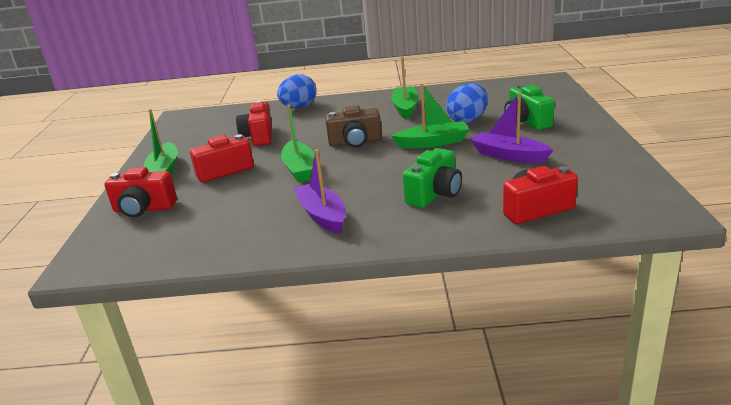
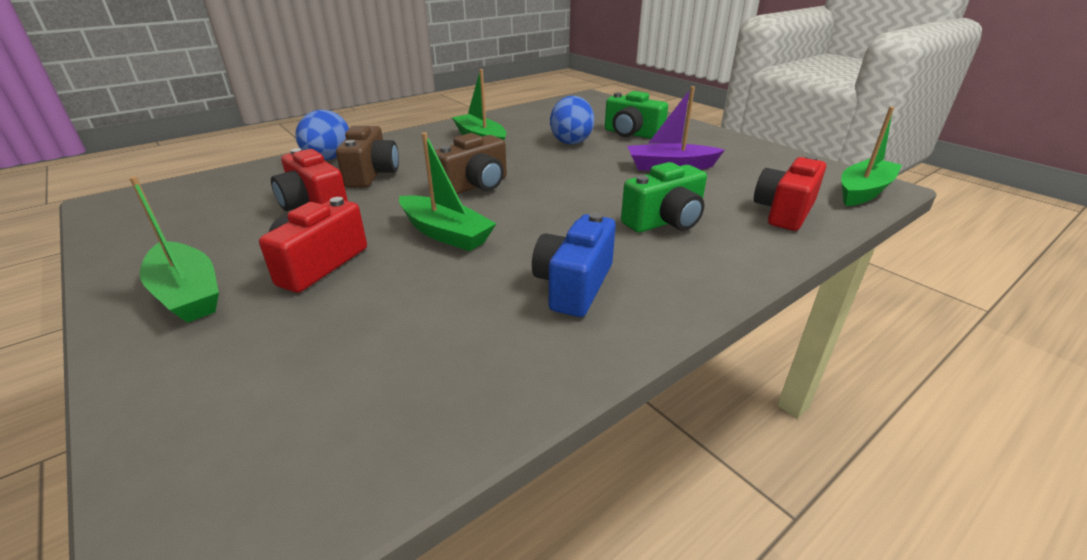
camera: 40 degrees left, 5 degrees up
red camera [105,167,177,217] -> none
purple boat [294,150,346,234] -> blue camera [532,213,616,317]
green boat [391,83,469,149] -> green boat moved to [841,107,902,206]
green camera [403,148,462,208] -> green camera turned 60 degrees clockwise [621,162,707,233]
none -> brown camera [336,126,399,188]

